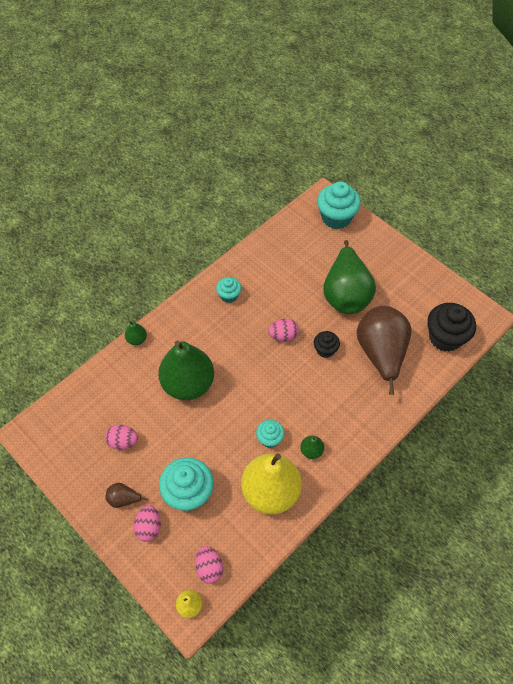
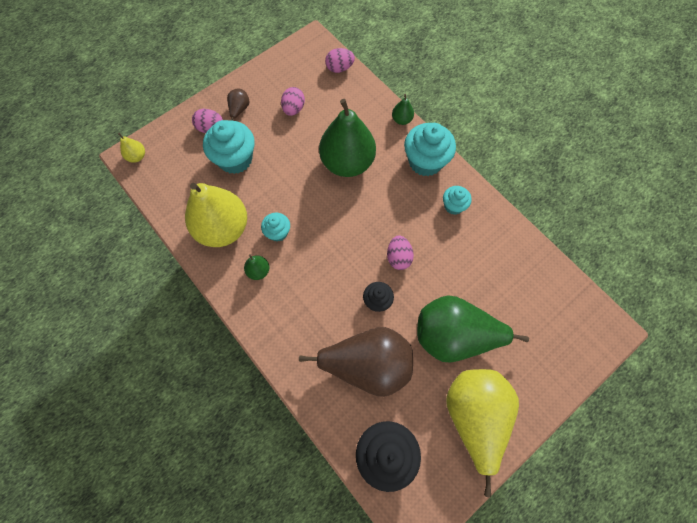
camera: 95 degrees right, 10 degrees up
pink egg [195,546,223,584] -> pink egg moved to [325,48,355,73]
turquoise cupcake [317,181,361,229] -> turquoise cupcake moved to [404,123,456,176]
none -> yellow pear [446,369,519,497]

